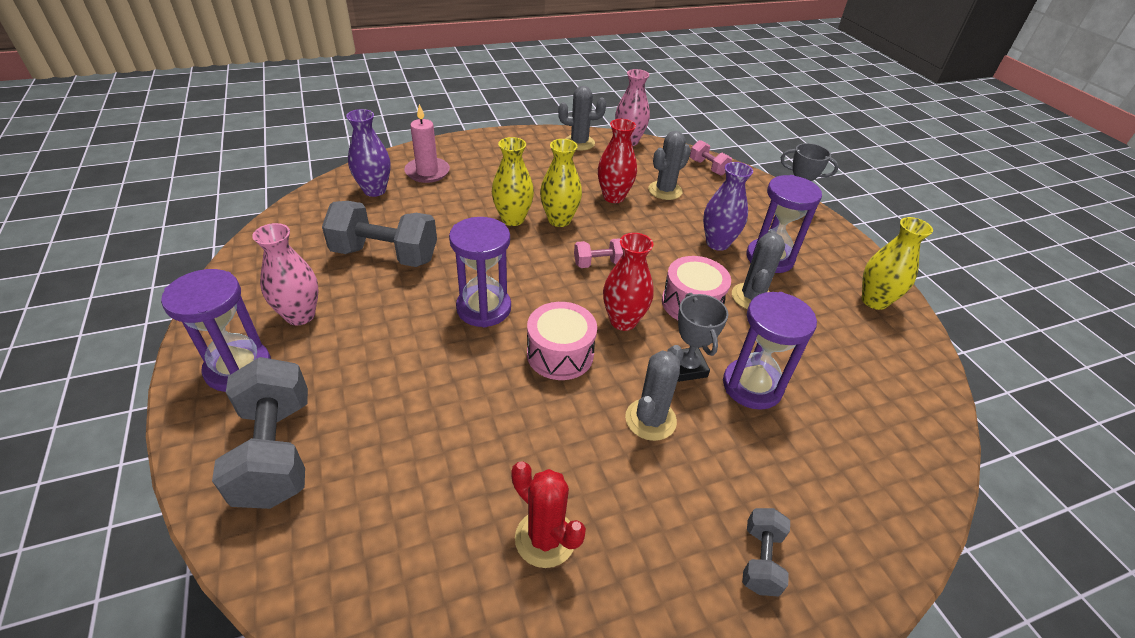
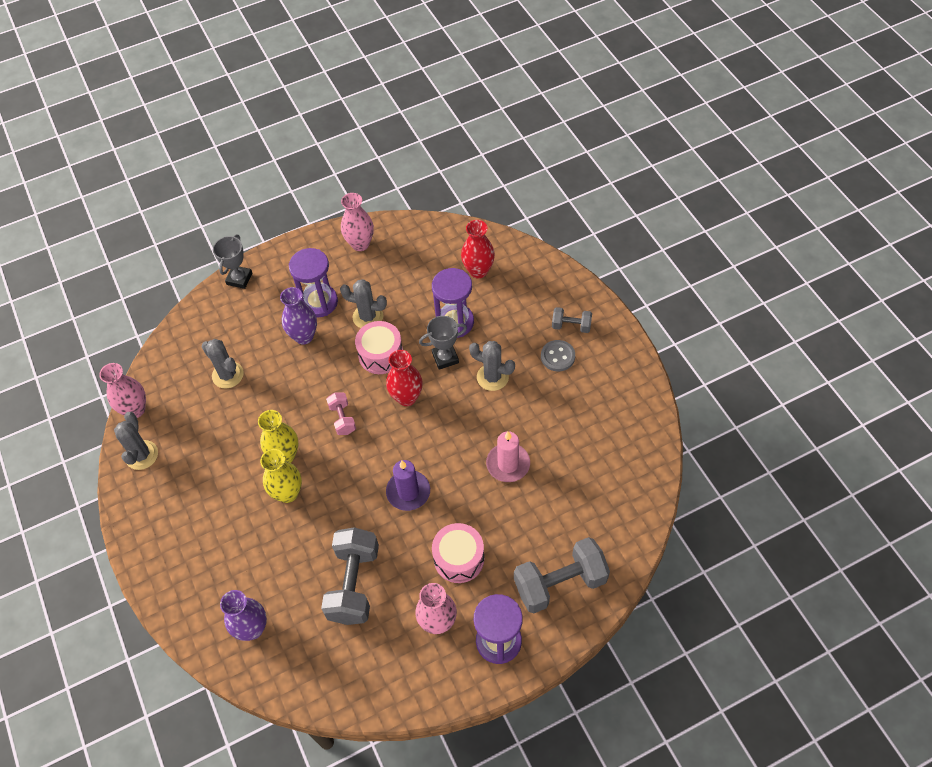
camera: 90 degrees left, 15 degrees up
pink candle [404,104,450,183] -> pink candle moved to [486,431,530,482]
purple hourglass [449,217,511,328] -> purple candle [386,460,430,511]
red cactus [511,461,586,568] -> none
pink drum [527,302,597,380] -> pink drum moved to [432,523,484,583]
red vase [598,119,637,203] -> red vase moved to [461,220,495,278]
pink dumbbell [690,140,732,176] -> none
yellow vase [862,217,933,310] -> pink vase [341,193,374,251]
none -> grey button [541,340,575,371]

